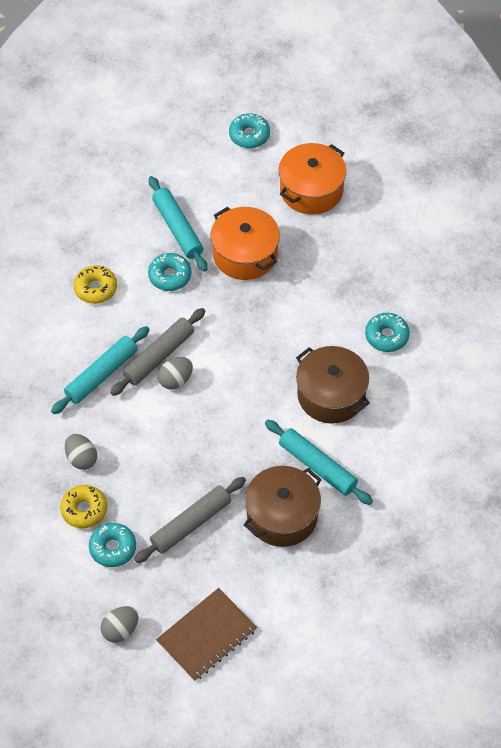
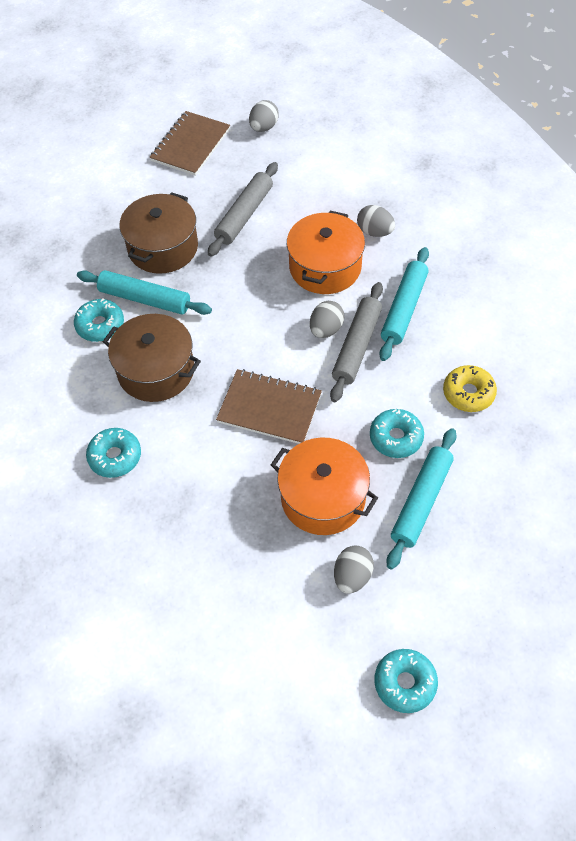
camera: 160 degrees right, 0 degrees up
yellow donut [60,485,107,528] -> none
turquoise donut [89,523,136,567] -> turquoise donut moved to [74,299,124,342]
turquoise rolling pin [149,176,208,272] -> turquoise rolling pin turned 75 degrees clockwise [387,428,457,569]
orange pot [279,143,346,215] -> orange pot moved to [287,211,365,294]
none -> brown notebook [216,369,322,444]
none -> grey egg [334,546,374,594]

